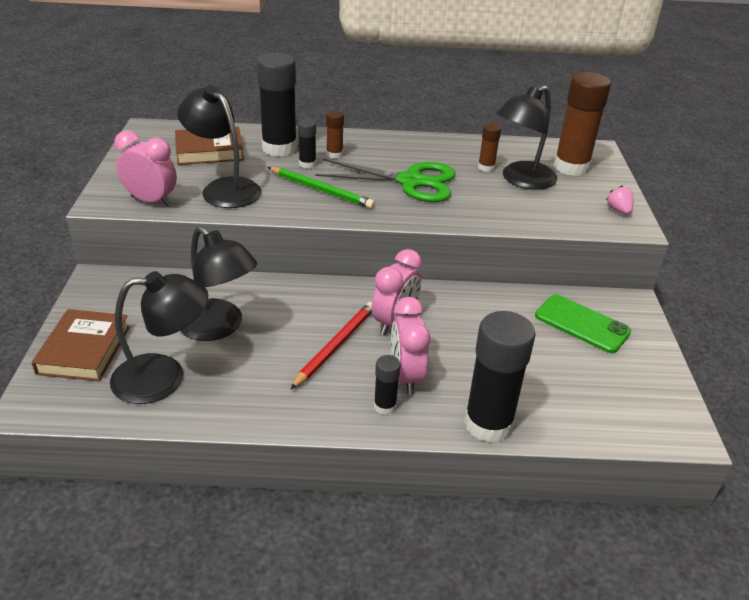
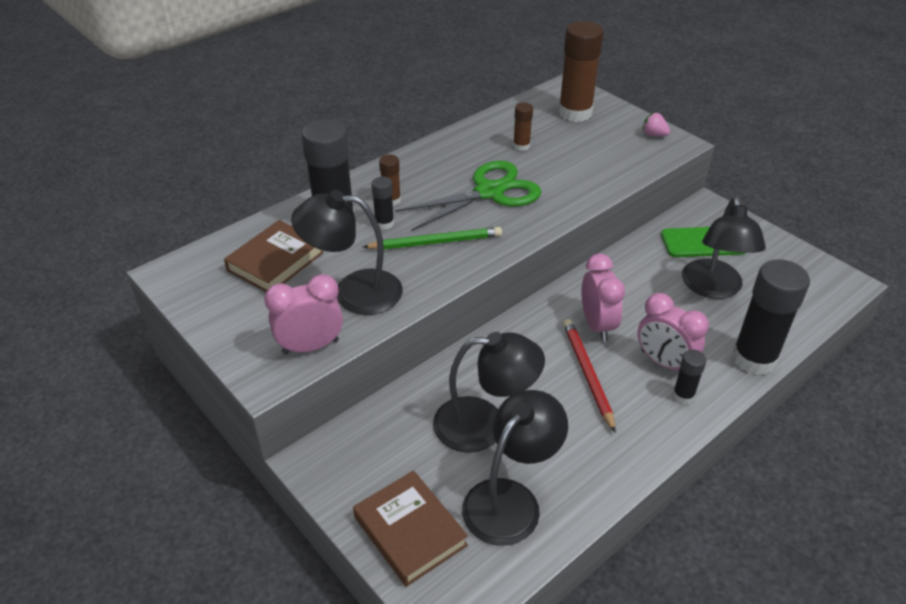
camera: 40 degrees left, 5 degrees up
black lamp [496,85,557,190] -> black lamp moved to [682,196,766,299]

